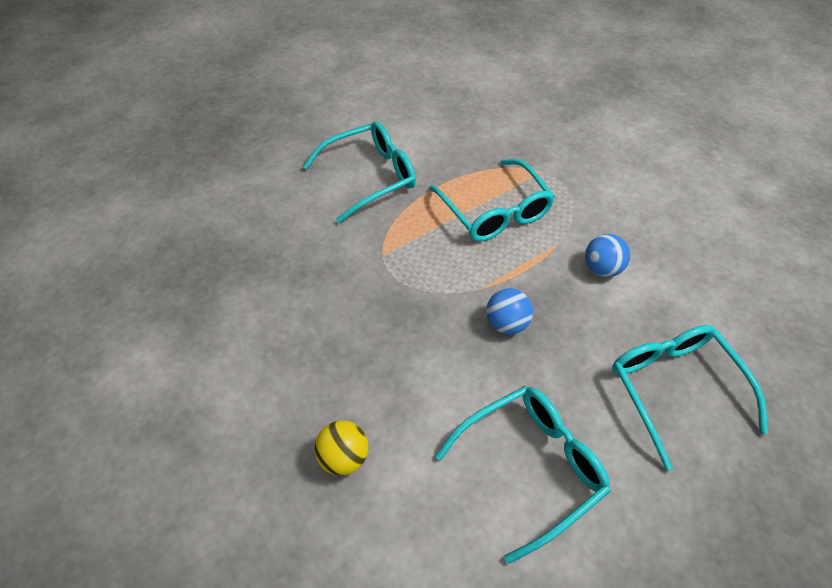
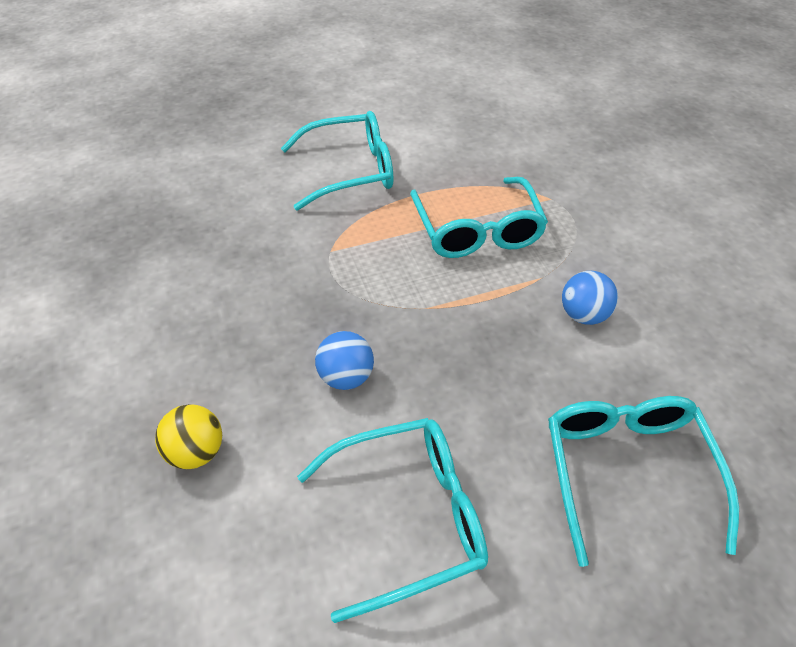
camera: 15 degrees right, 5 degrees down
blue ball [486,288,533,335] -> blue ball moved to [315,331,374,390]

